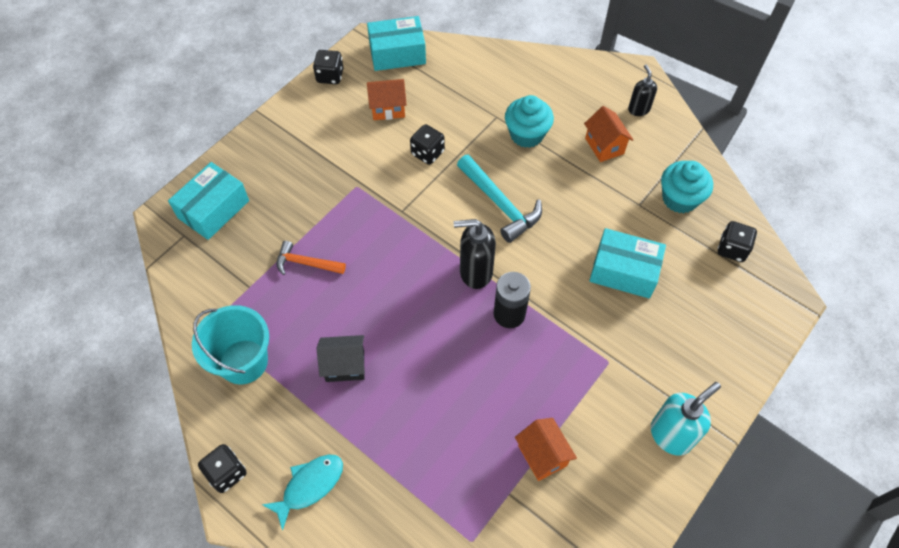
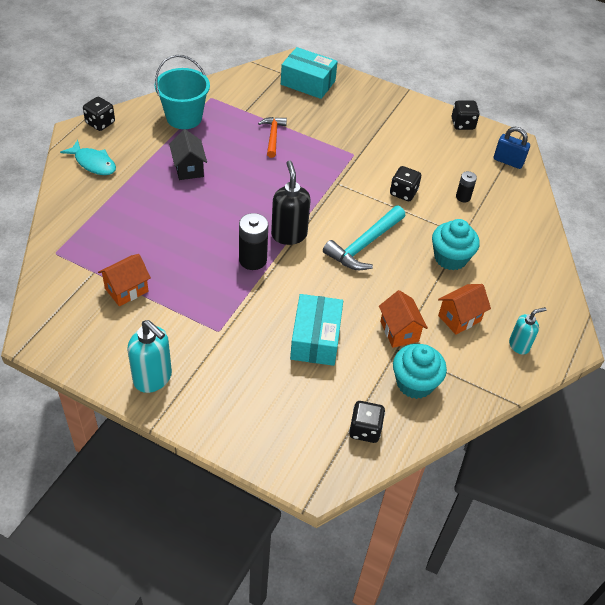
camera: 75 degrees right, 10 degrees down
turquoise box [367,16,426,71] -> blue padlock [494,127,530,169]
orange house [367,79,407,120] -> orange house moved to [379,290,428,348]
black soap dispenser [628,64,657,116] -> turquoise soap dispenser [509,307,546,355]
none -> black battery [456,171,477,202]

